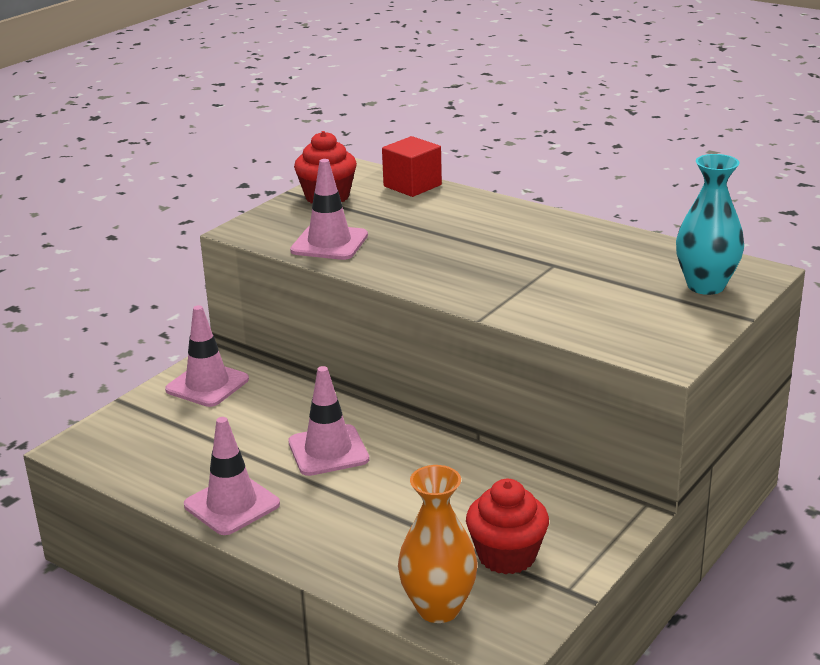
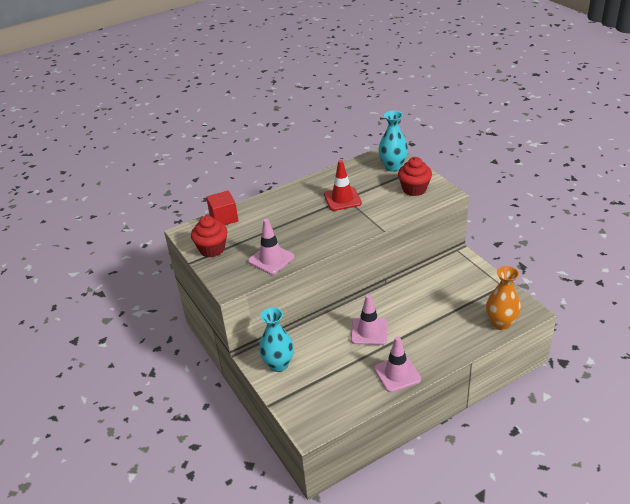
camera: 65 degrees left, 10 degrees up
pink traffic cone [165,305,249,407] -> turquoise vase [259,307,294,372]
red cupcake [466,479,549,574] -> red cupcake moved to [398,157,432,196]
none -> red traffic cone [324,160,362,211]

